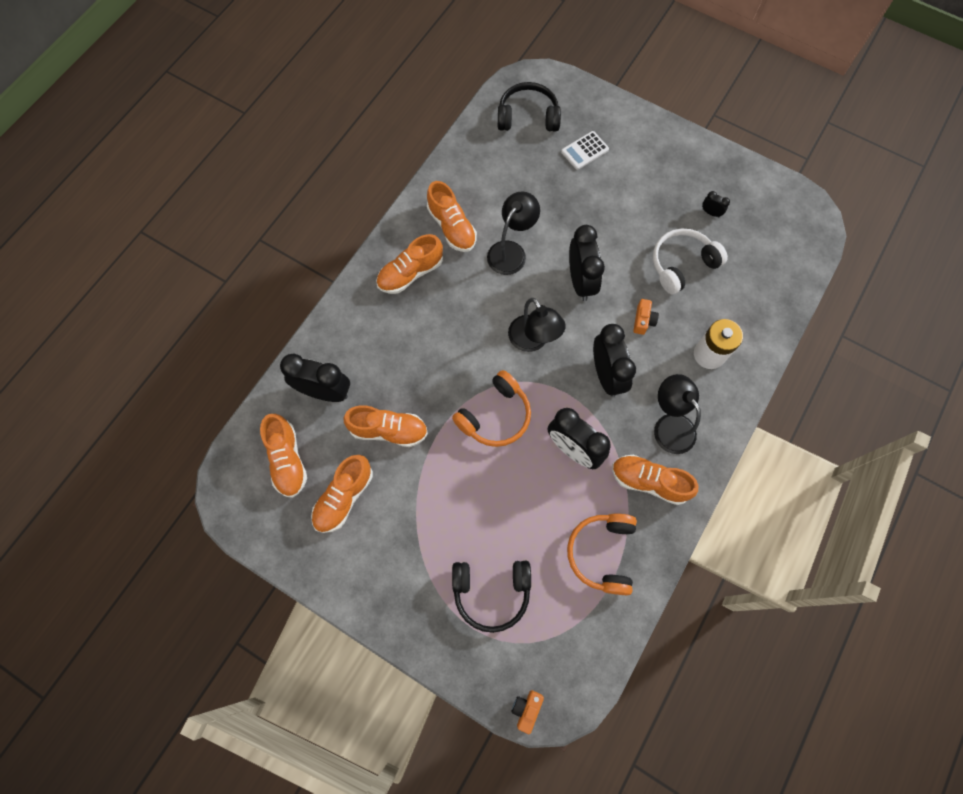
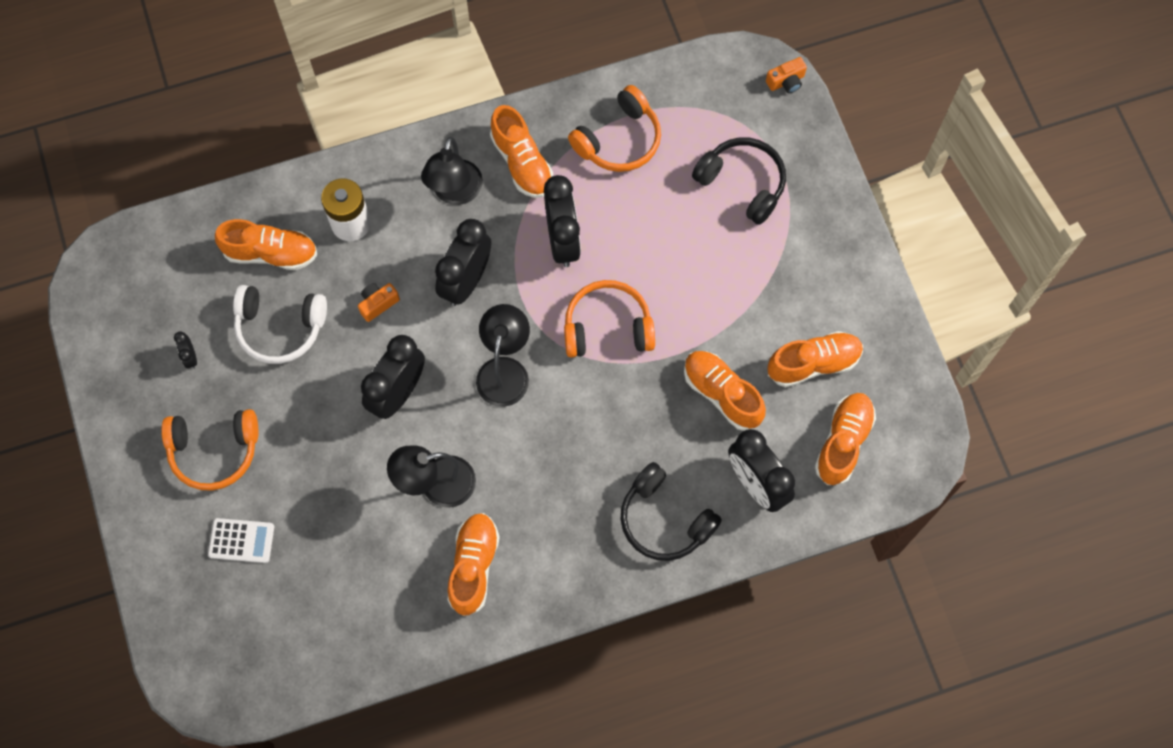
camera: 140 degrees left, 0 degrees up
orange shoe [376,234,443,294] -> orange shoe moved to [215,219,317,270]
black headphones [498,82,561,132] -> black headphones moved to [620,462,722,561]
none -> orange headphones [161,409,258,491]

